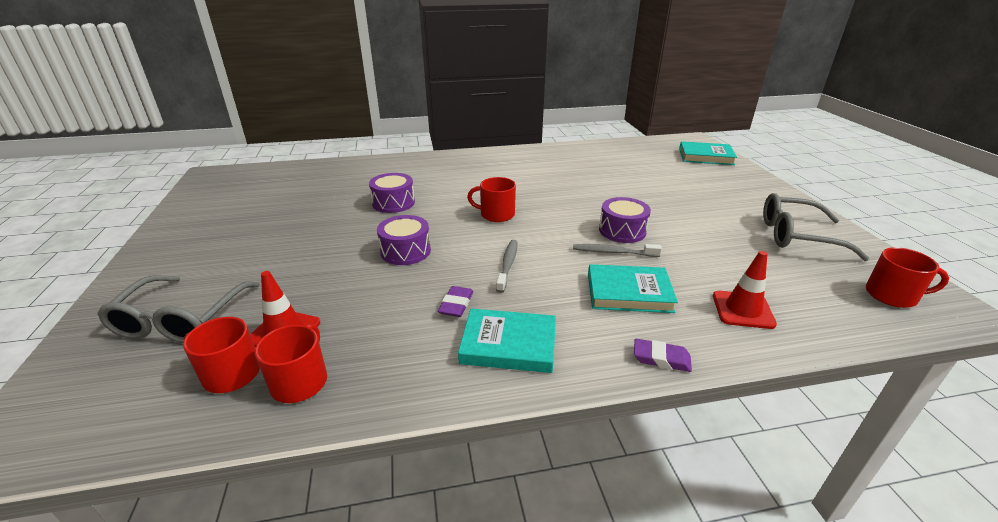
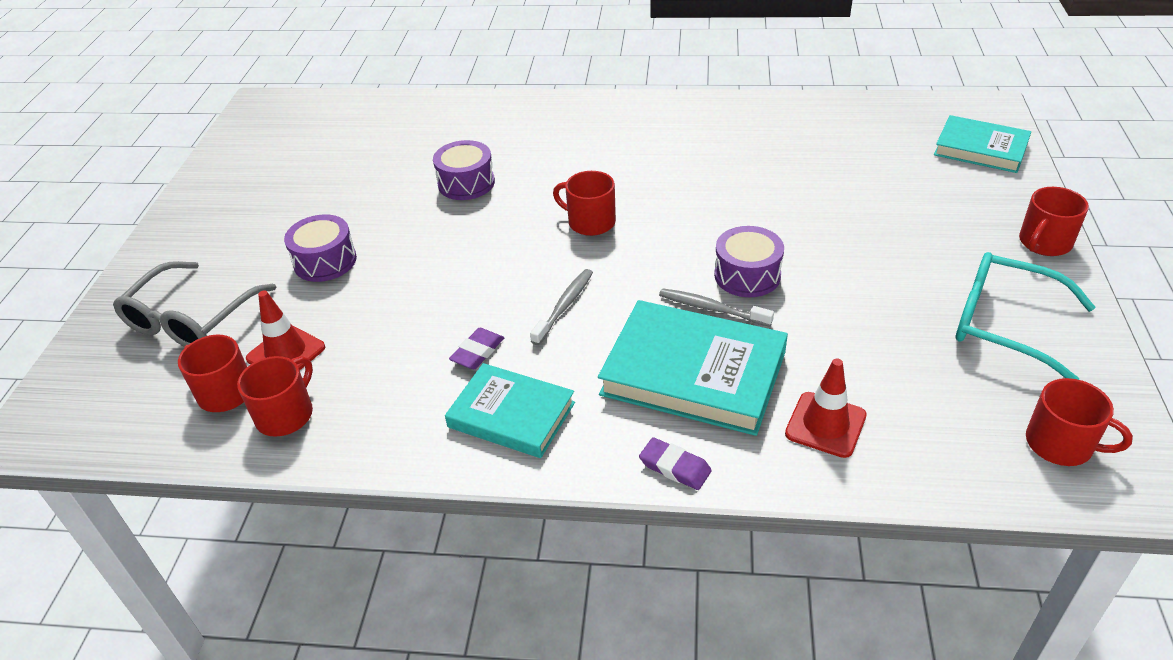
camera: 20 degrees right, 10 degrees up
purple drum [377,215,431,265] -> purple drum moved to [284,214,357,282]
turquoise book [588,264,678,313] -> turquoise book [598,300,788,436], size x1.56
grey glasses [763,193,869,261] -> turquoise glasses [955,252,1095,380]
none -> red mug [1019,187,1089,256]

